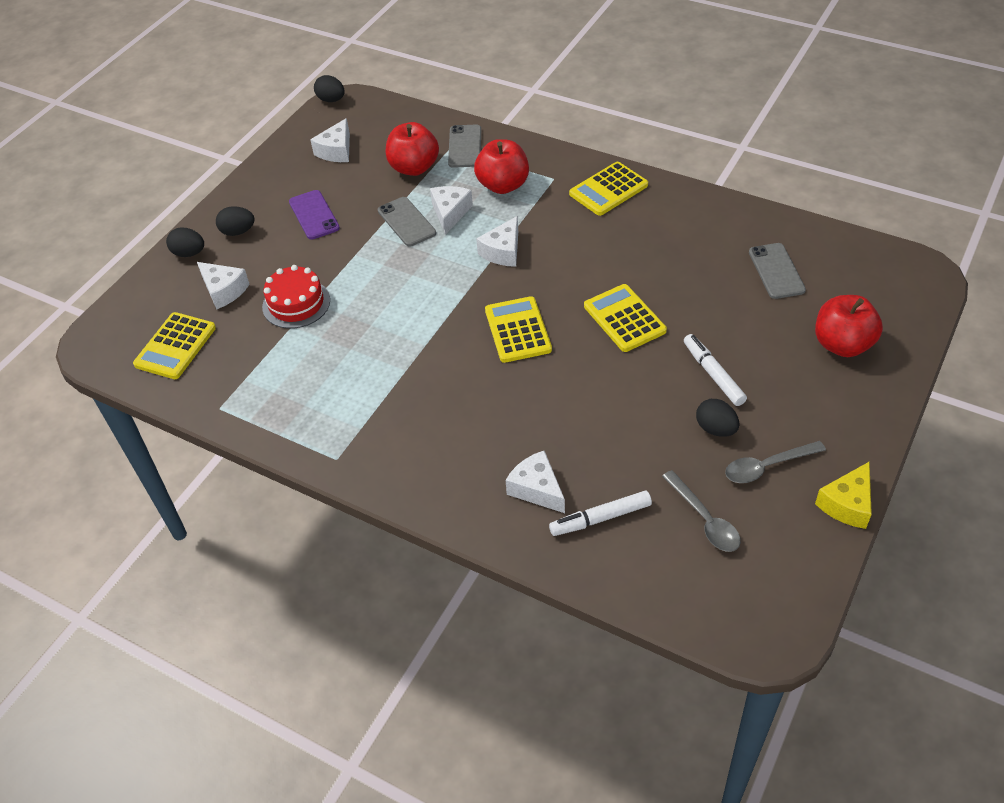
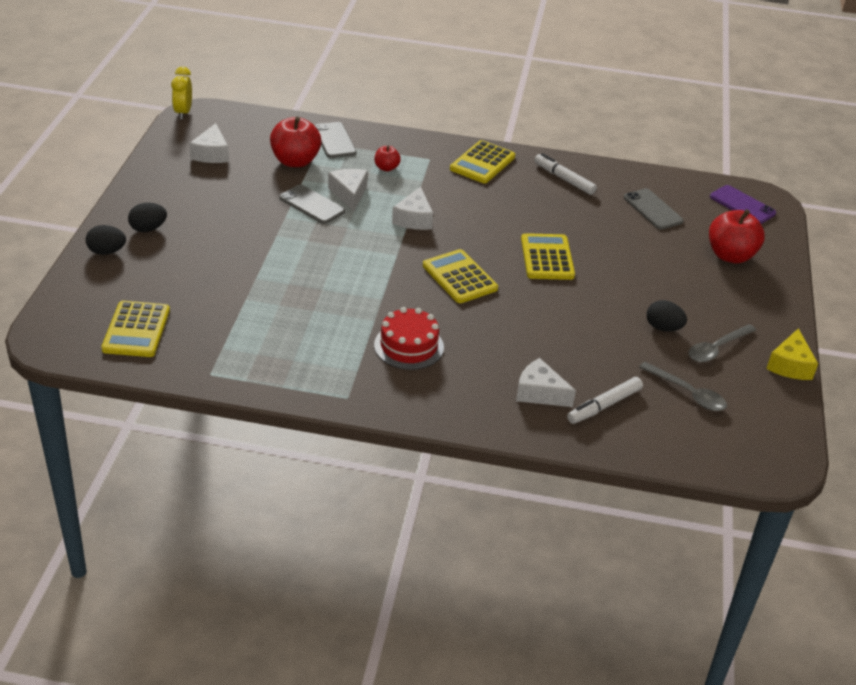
camera: 25 degrees left, 10 degrees down
white cheese [197,262,250,309] -> none
red cake [262,265,330,329] -> red cake moved to [374,307,444,370]
purple phone [289,190,340,240] -> purple phone moved to [710,185,776,224]
black egg [314,75,345,102] -> yellow clock [171,67,192,119]
red apple [474,139,529,194] -> red apple [374,146,401,171], size x0.52
yellow calculator [584,284,667,352] -> yellow calculator turned 45 degrees clockwise [521,233,575,280]
white marker [684,334,747,406] -> white marker moved to [534,153,597,195]

